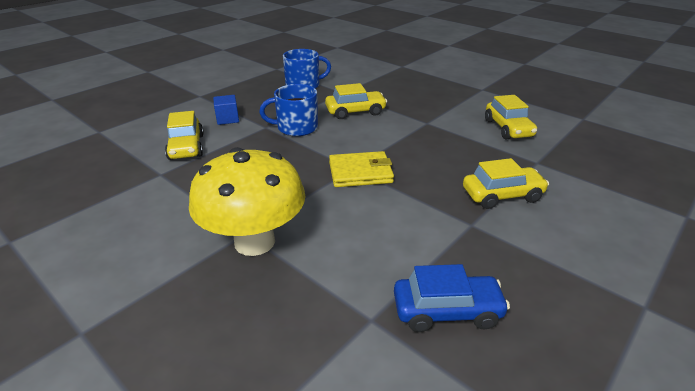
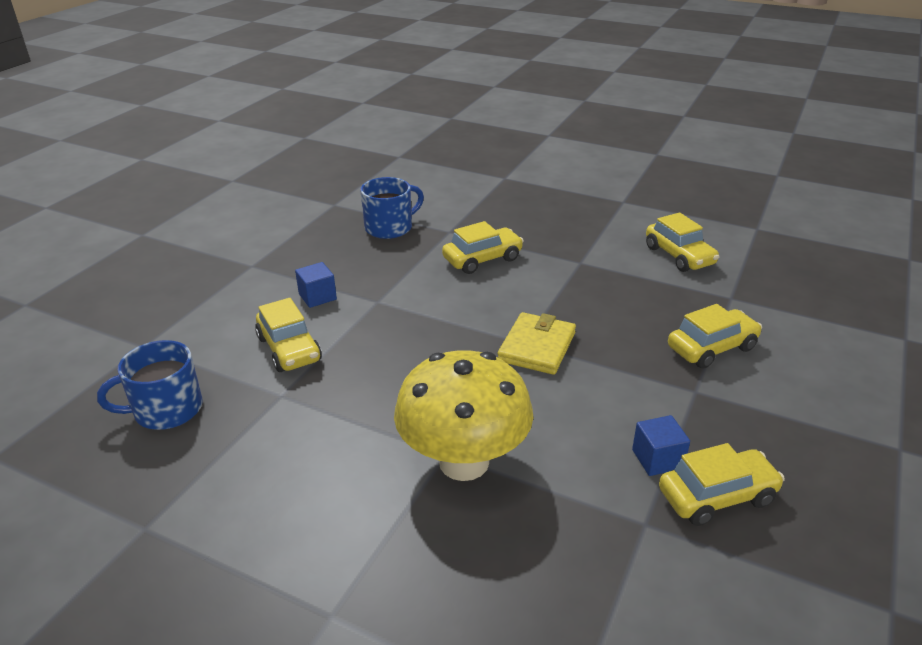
camera: 15 degrees left, 0 degrees up
blue mug [259,84,318,136] -> blue mug moved to [97,340,203,430]
yellow wallet [329,151,394,187] -> yellow wallet turned 45 degrees counterclockwise [498,312,576,375]
blue car [394,264,510,332] -> yellow car [659,443,785,526]
none -> blue cube [632,415,690,476]

